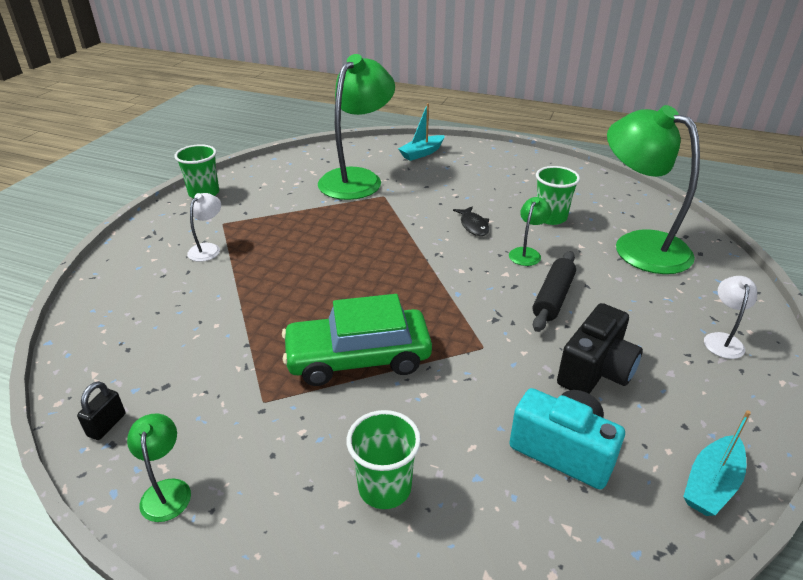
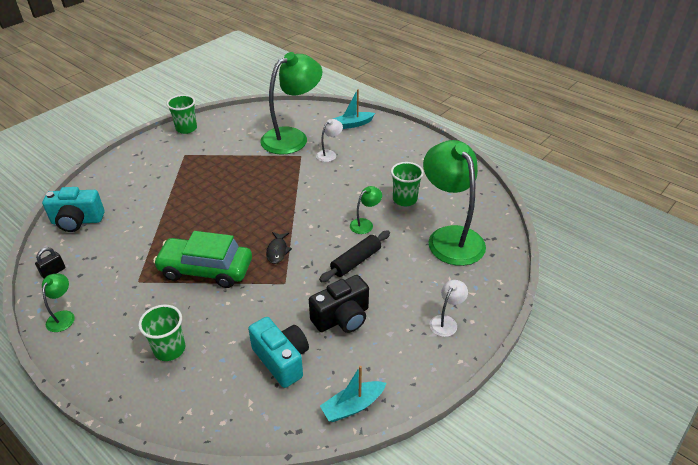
camera: 20 degrees right, 5 degrees up
white lamp [187,193,221,262] -> white lamp moved to [316,119,343,162]
black fish [453,206,489,236] -> black fish moved to [266,232,292,264]
none -> turquoise camera [42,187,105,232]

